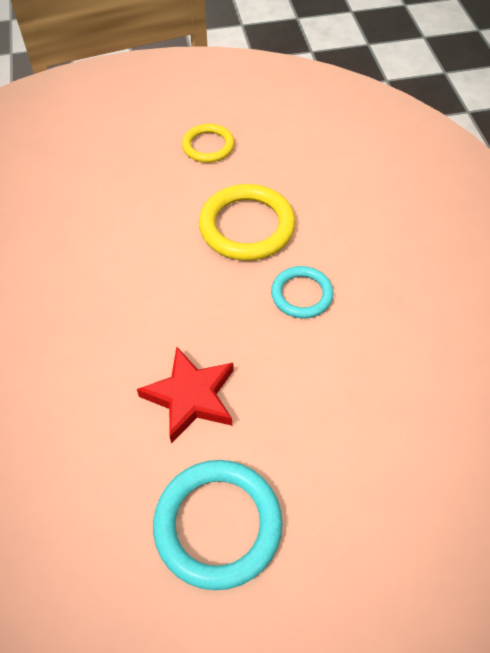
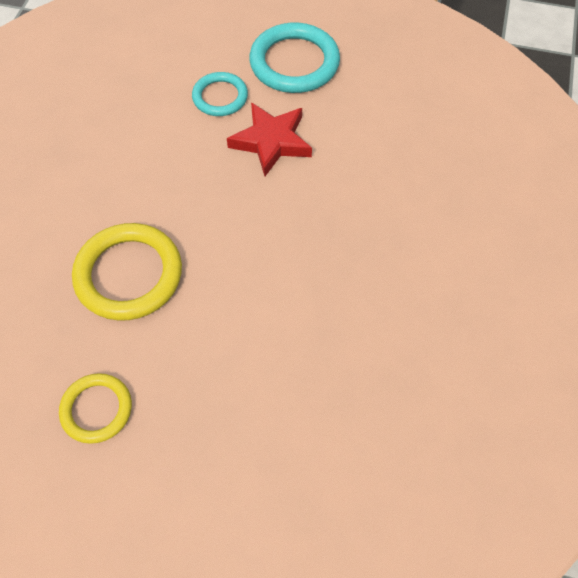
camera: 155 degrees left, 5 degrees up
turquoise ring [271,266,334,319] -> turquoise ring moved to [192,72,248,116]

